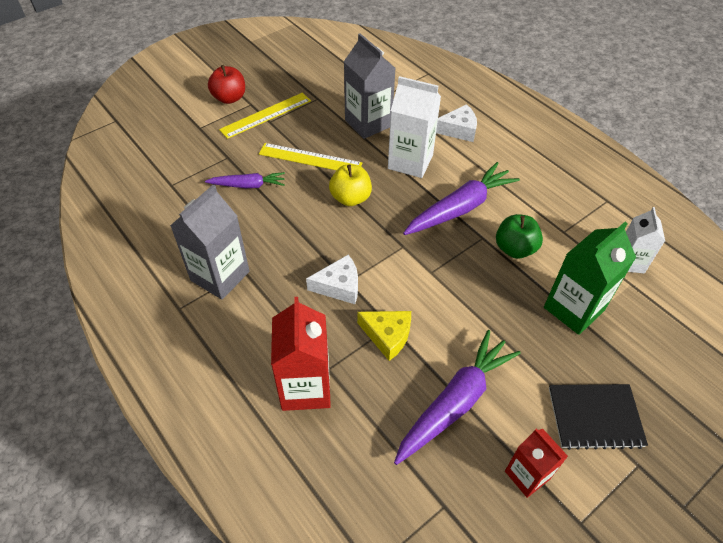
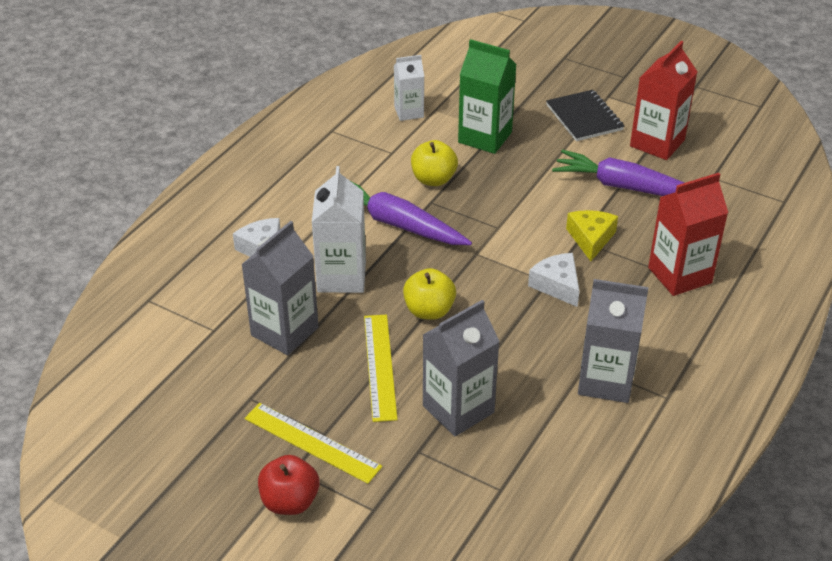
camera: 110 degrees left, 10 degrees down
purple carrot [205,172,285,188] -> grey carton [423,300,500,436]
green apple [496,214,543,259] -> yellow apple [411,140,458,186]
red carton [505,428,568,498] -> red carton [630,41,697,160], size x1.61

